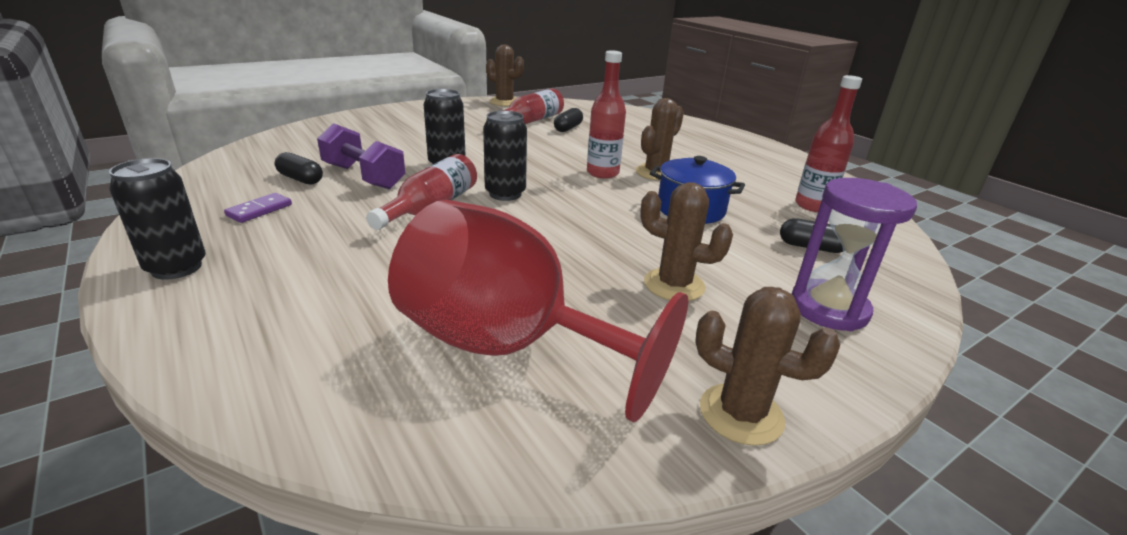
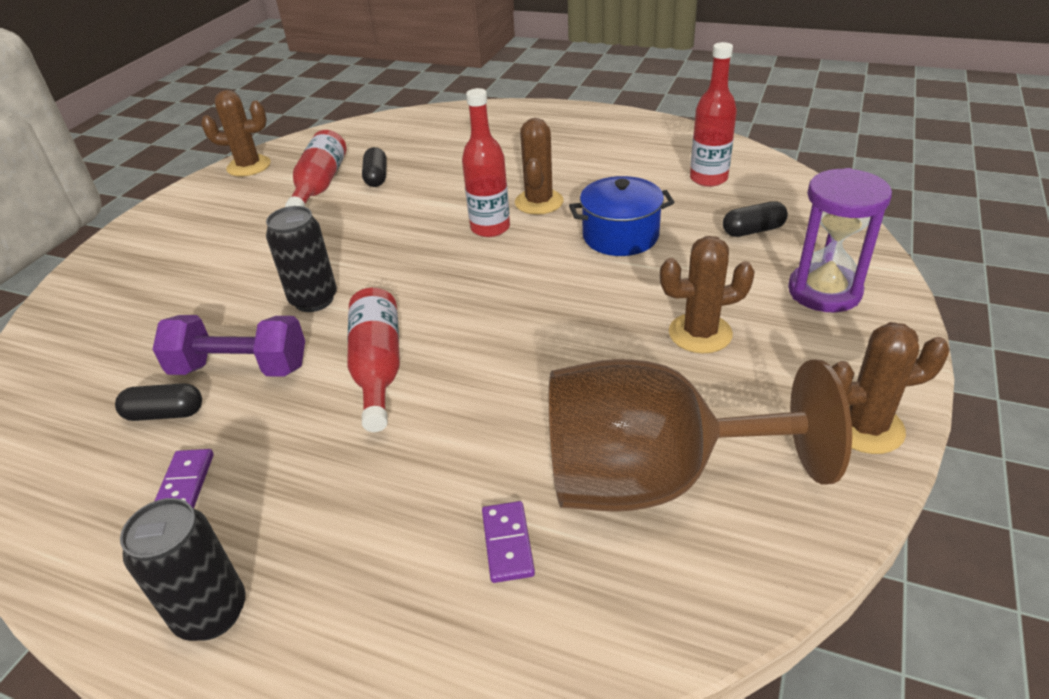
camera: 30 degrees left, 10 degrees up
red goblet [388,200,688,423] -> brown goblet [549,359,852,512]
black can [483,111,527,201] -> none
none -> purple domino [482,501,535,583]

